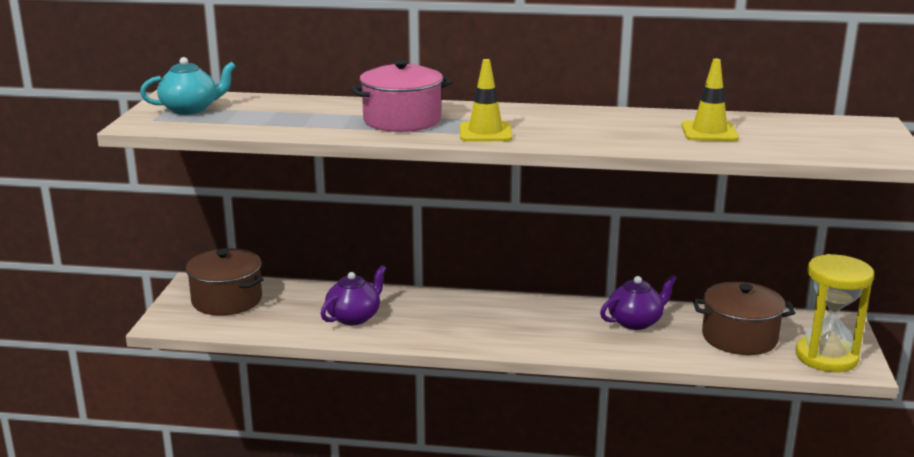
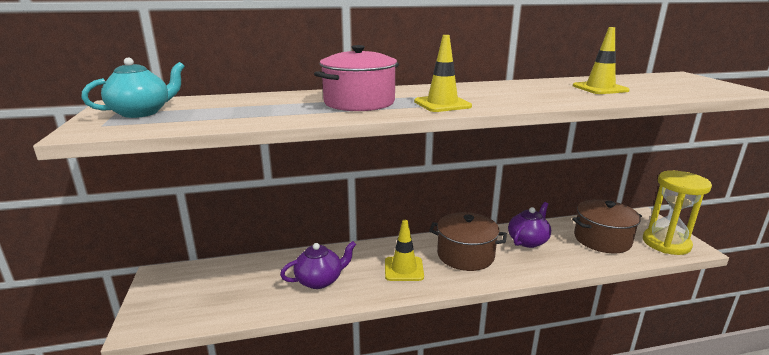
camera: 20 degrees left, 0 degrees up
brown pot [186,248,264,316] -> brown pot moved to [429,212,507,271]
purple teapot [321,265,386,325] -> purple teapot turned 45 degrees clockwise [280,241,356,289]
none -> yellow traffic cone [385,220,424,281]

